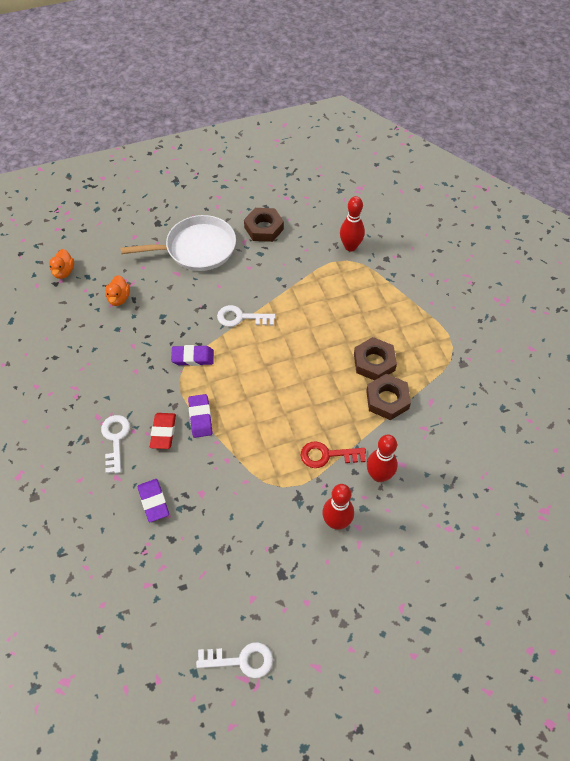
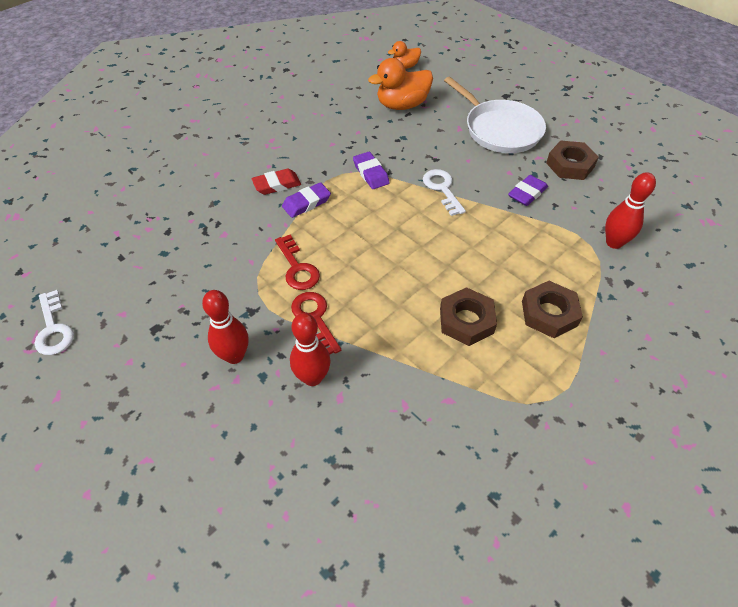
camera: 65 degrees right, 5 degrees down
white key [101,415,130,474] -> none
orange duck [105,275,130,306] -> orange duck [368,58,433,110], size x1.77
purple eraser [138,479,169,522] -> purple eraser moved to [508,175,548,206]
brown nut [366,374,411,420] -> brown nut moved to [522,281,583,338]
none -> red key [275,235,320,290]

